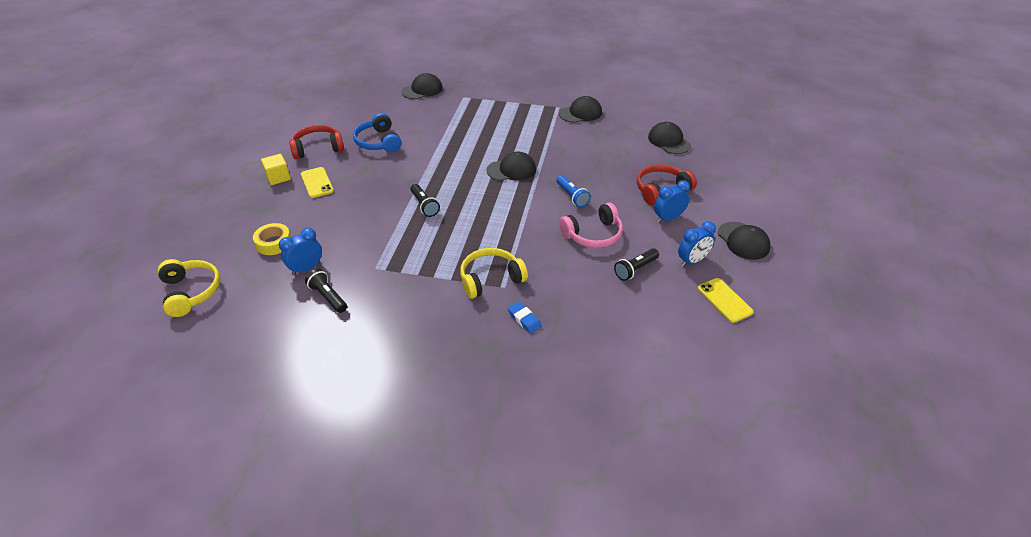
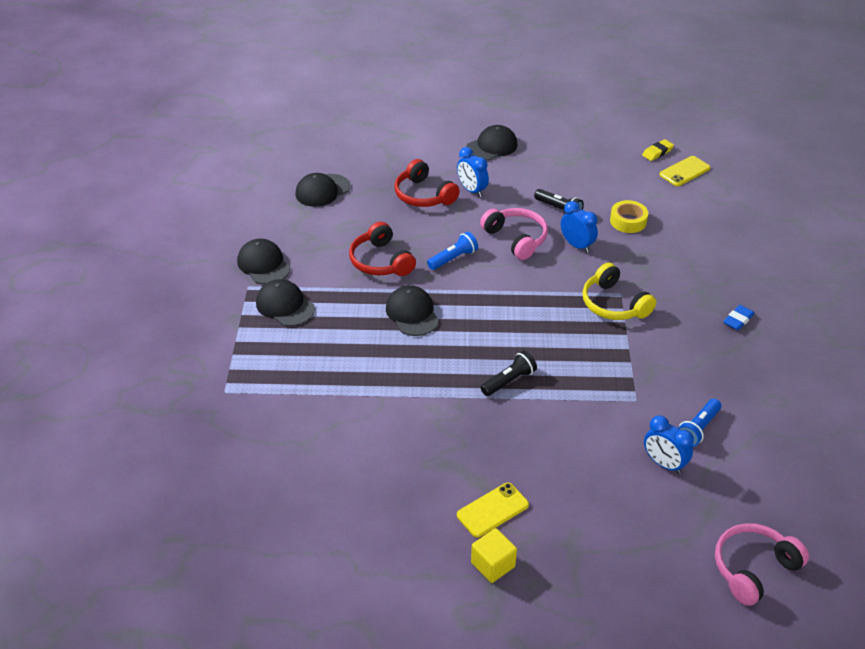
camera: 100 degrees left, 0 degrees up
yellow headphones [158,259,220,317] -> pink headphones [715,523,809,606]
yellow tape [253,223,291,255] -> yellow tape moved to [610,200,648,233]
red headphones [289,125,344,159] -> red headphones moved to [349,222,416,276]
black flashlight [305,269,347,313] -> blue flashlight [678,399,721,447]
blue headphones [353,113,401,152] -> none
black cap [401,73,443,99] -> black cap moved to [256,279,315,326]
blue eraser [508,301,542,334] -> blue eraser moved to [723,305,755,330]
blue clock [678,221,716,267] -> blue clock moved to [561,201,598,253]
yellow phone [698,278,754,323] -> yellow phone moved to [659,156,710,186]
none -> yellow eraser [642,139,674,161]

